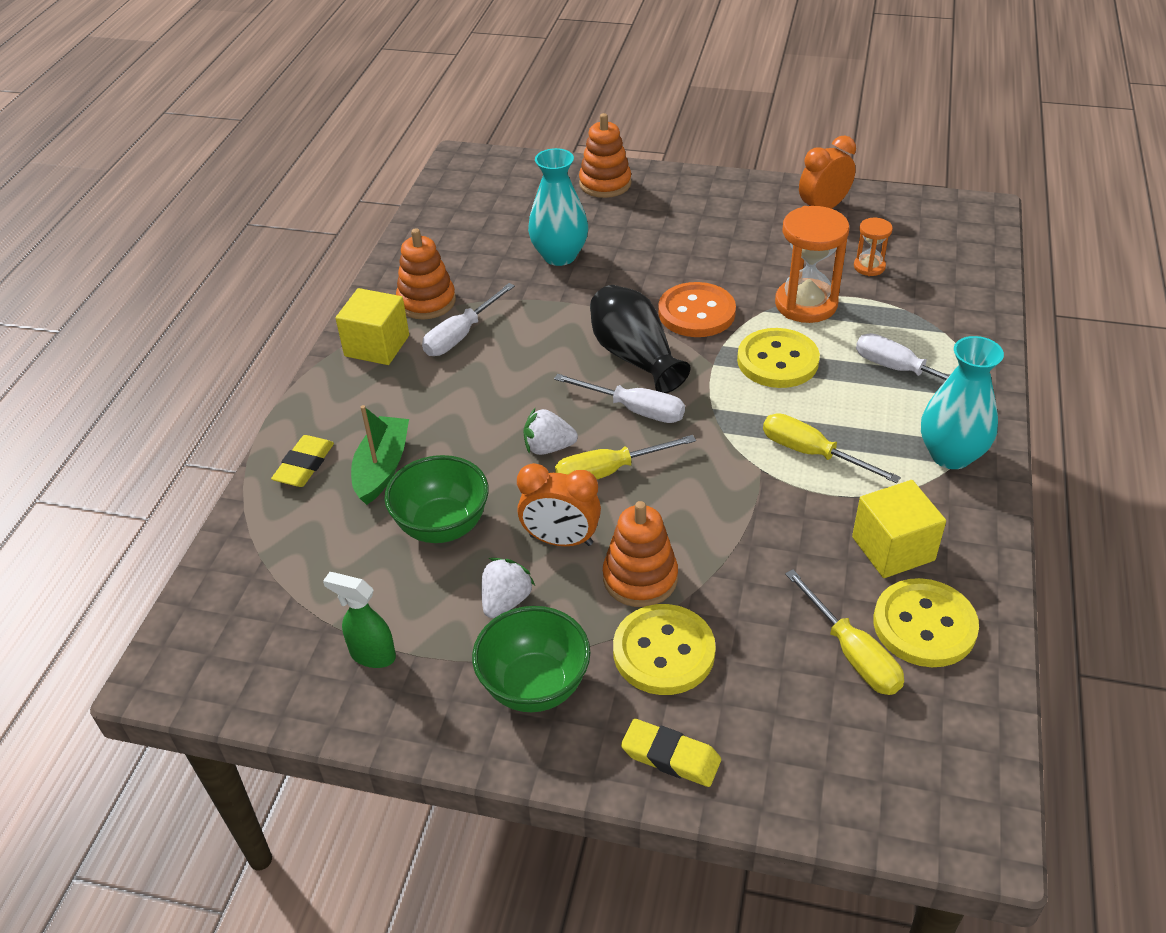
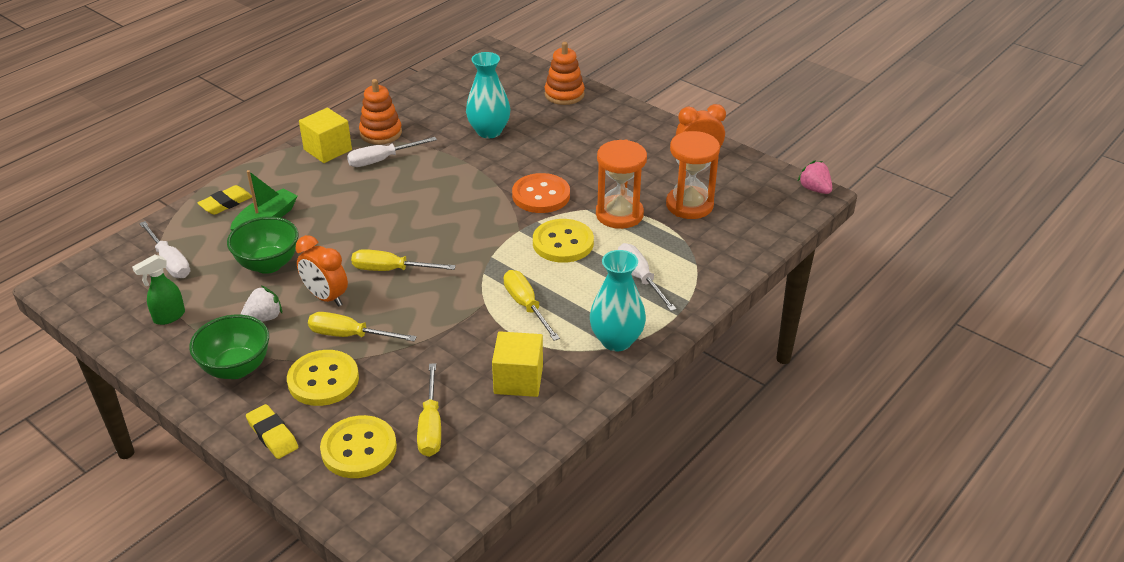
camera: 25 degrees right, 5 degrees down
green spray bottle [323,572,396,668] -> green spray bottle turned 90 degrees counterclockwise [132,255,185,325]
white strawberry [524,408,578,455] -> none
white screwdriver [554,374,685,423] -> white screwdriver moved to [139,221,190,278]
black vase [590,285,691,393] -> none
orange stacking toy [603,501,678,607] -> yellow screwdriver [308,312,417,341]
orange hourglass [854,218,893,276] -> orange hourglass [666,131,720,219], size x1.91
yellow button [873,578,979,667] -> yellow button moved to [320,415,397,478]
none -> pink strawberry [798,160,832,194]

